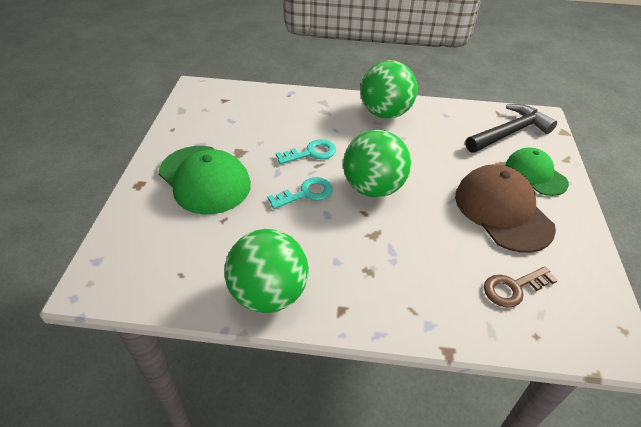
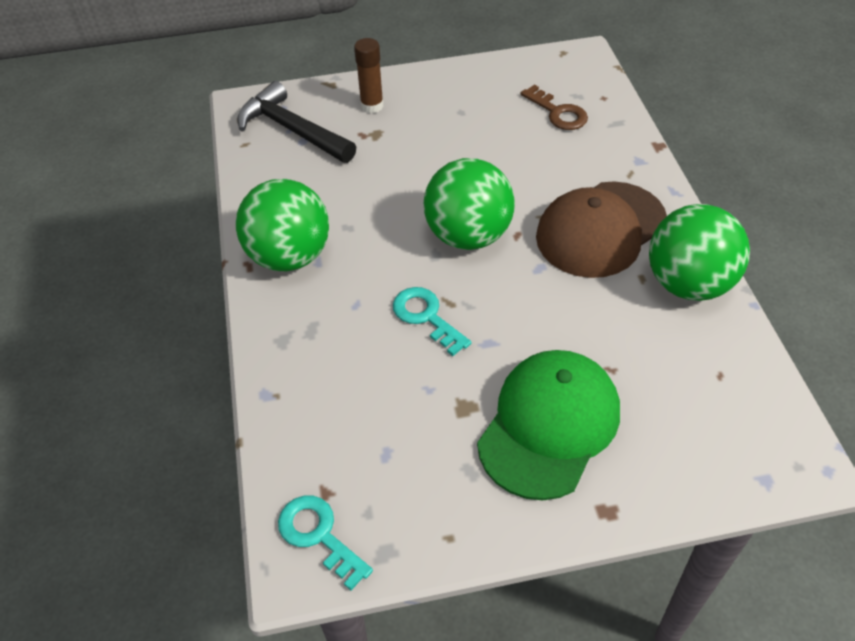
camera: 105 degrees left, 5 degrees up
turquoise key [268,177,333,209] -> turquoise key moved to [278,496,373,590]
brown cap [455,164,556,253] -> brown cap moved to [536,181,667,278]
green cap [505,147,569,196] -> brown glue stick [354,38,384,113]

